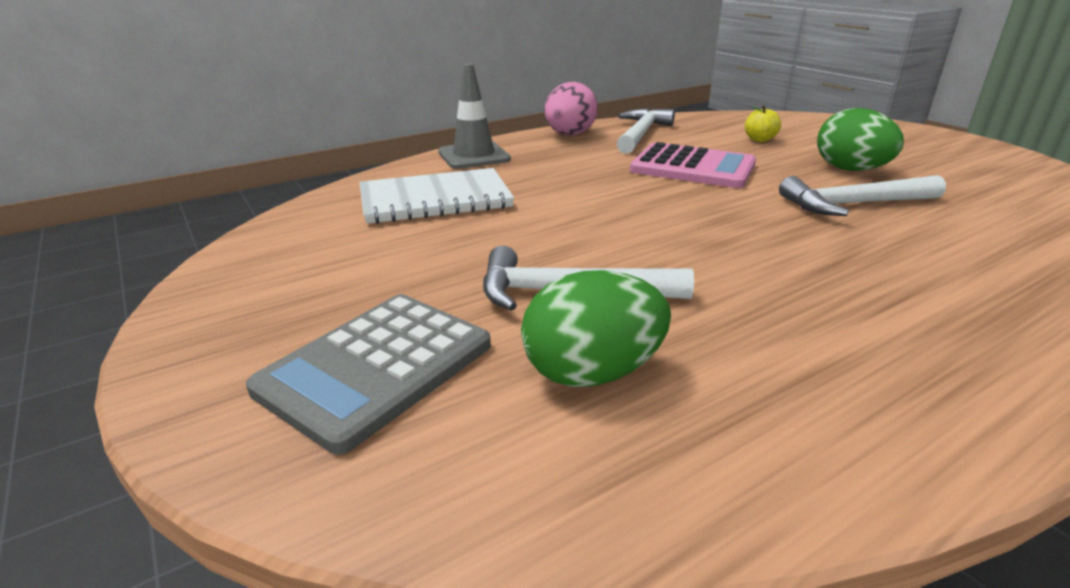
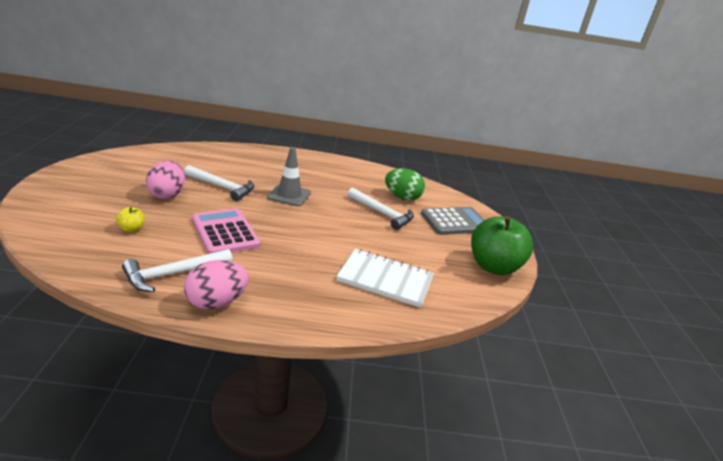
camera: 150 degrees left, 0 degrees up
grey traffic cone [438,64,511,169] -> grey traffic cone moved to [267,147,311,206]
green egg [817,108,904,171] -> pink egg [146,161,185,199]
none -> green apple [471,216,533,275]

